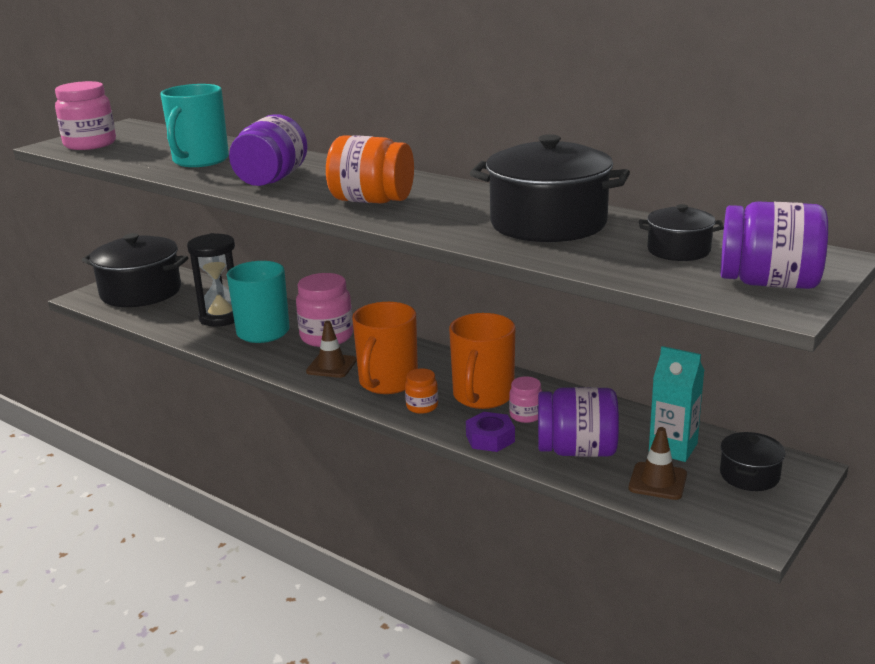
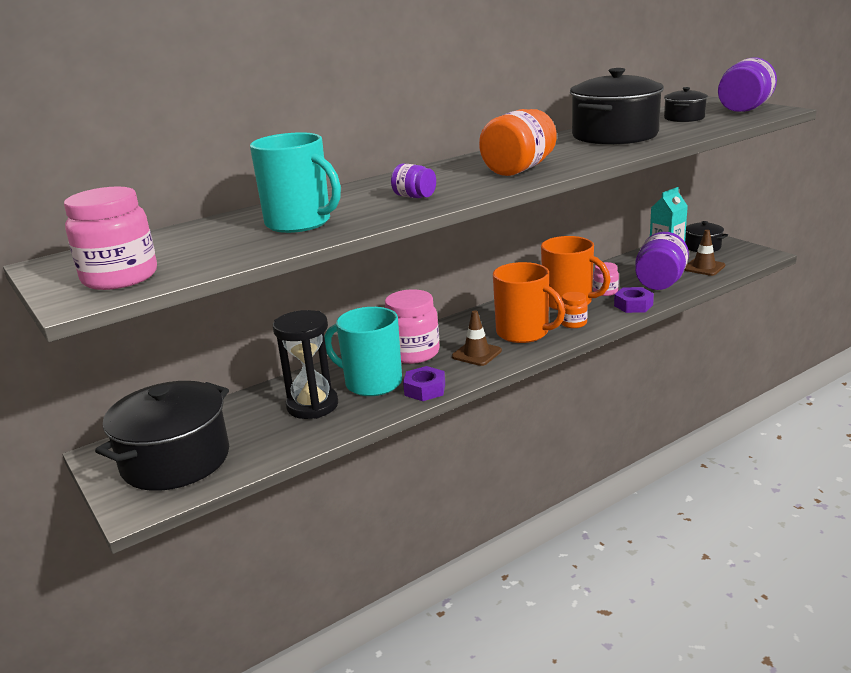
camera: 70 degrees left, 0 degrees up
purple jar [229,114,307,186] -> purple jar [391,164,436,198], size x0.52
none -> purple nut [403,366,445,401]

